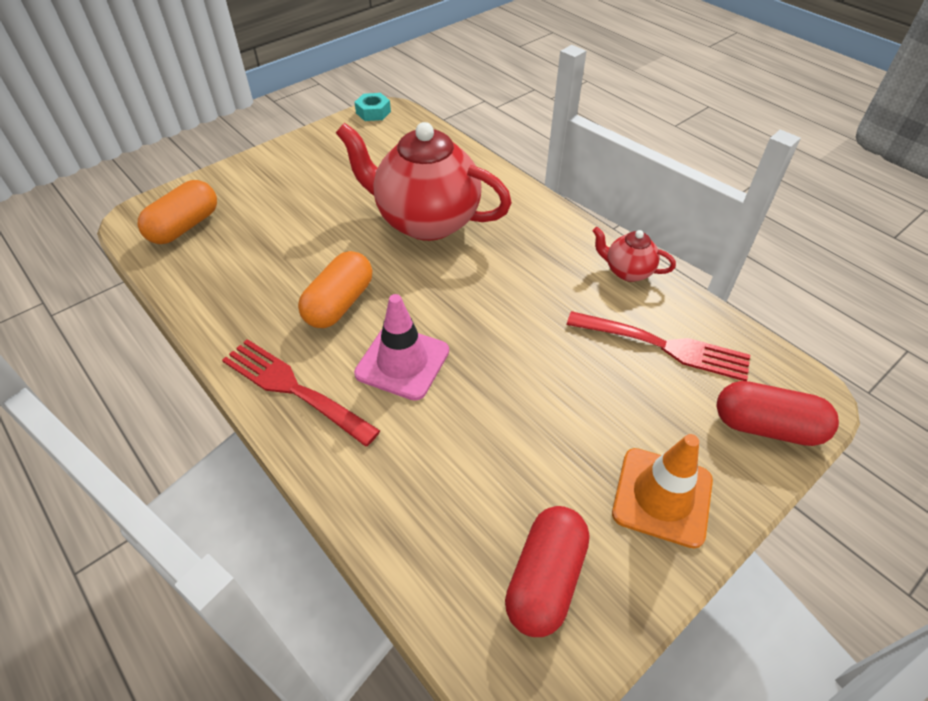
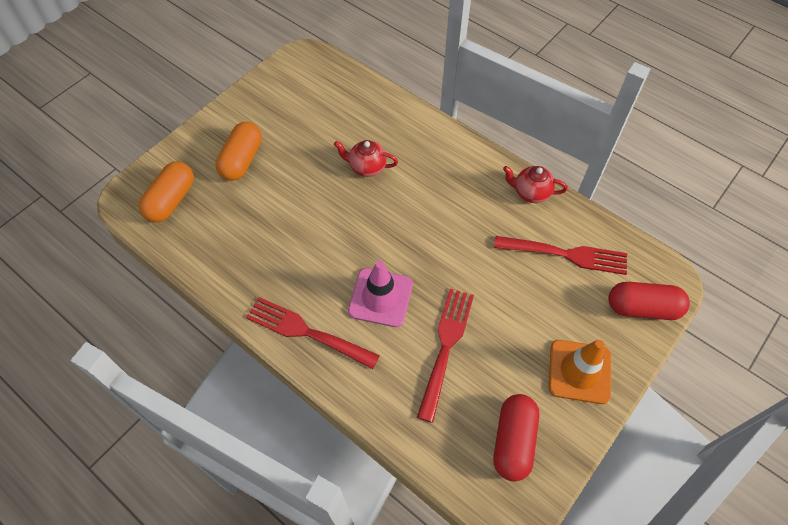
camera: 10 degrees left, 10 degrees up
orange capsule [298,251,372,328] -> orange capsule moved to [215,122,262,181]
red teapot [336,122,512,241] -> red teapot [334,140,398,177], size x0.45
turquoise nut [354,93,391,121] -> none
none -> red fork [417,289,474,423]

